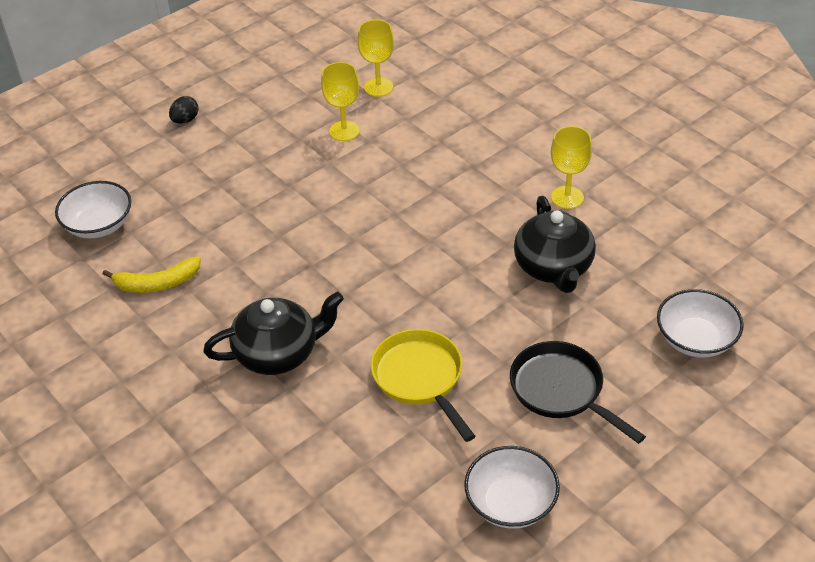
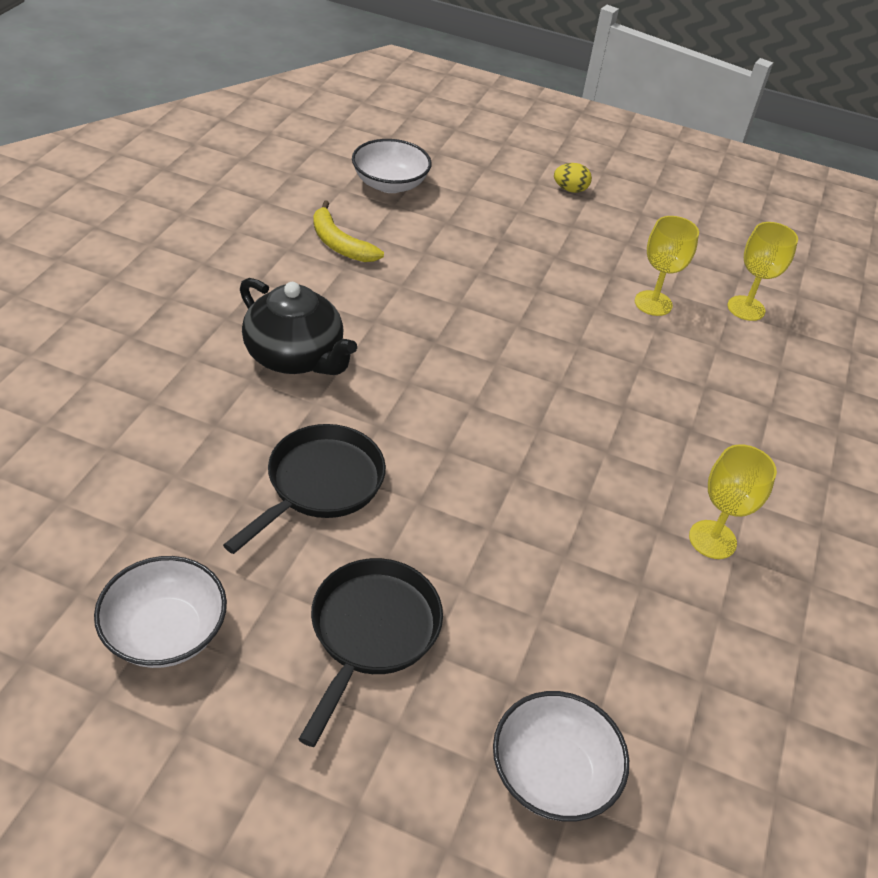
camera: 55 degrees right, 0 degrees up
black egg [169,96,198,124] -> yellow egg [554,163,592,193]
yellow pan [371,329,475,442] -> black pan [223,424,386,554]
black teapot [514,196,596,293] -> none

